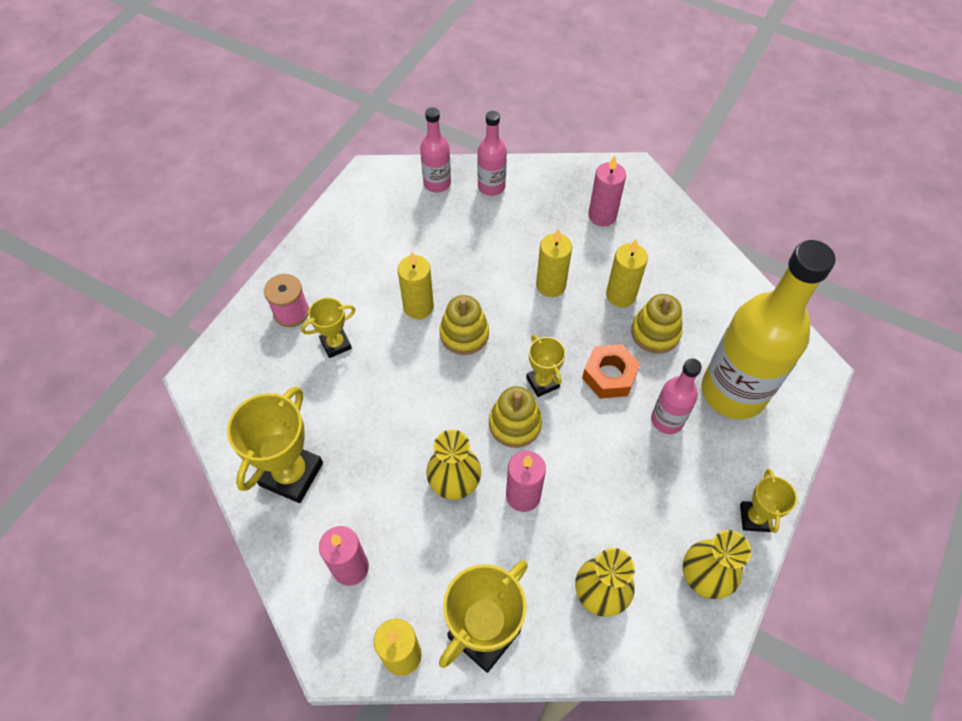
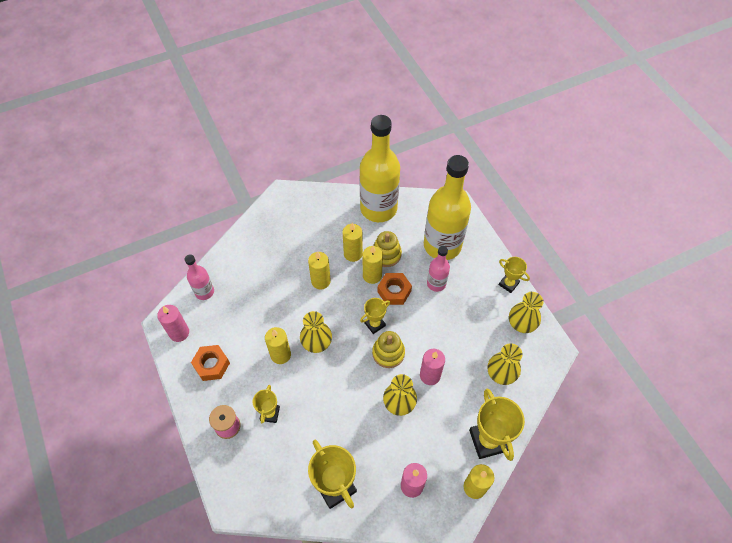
camera: 55 degrees left, 0 degrees up
yellow stacking toy [439,295,489,355] -> yellow vase [300,311,332,353]
pink bottle [477,111,507,196] -> none
yellow trophy [526,335,566,397] -> yellow trophy turned 45 degrees counterclockwise [360,298,390,334]
pink candle [588,155,626,226] -> pink candle moved to [157,305,189,342]
none -> orange nut [191,345,230,381]
none -> yellow bottle [360,115,400,222]
none -> yellow candle [363,246,383,284]

